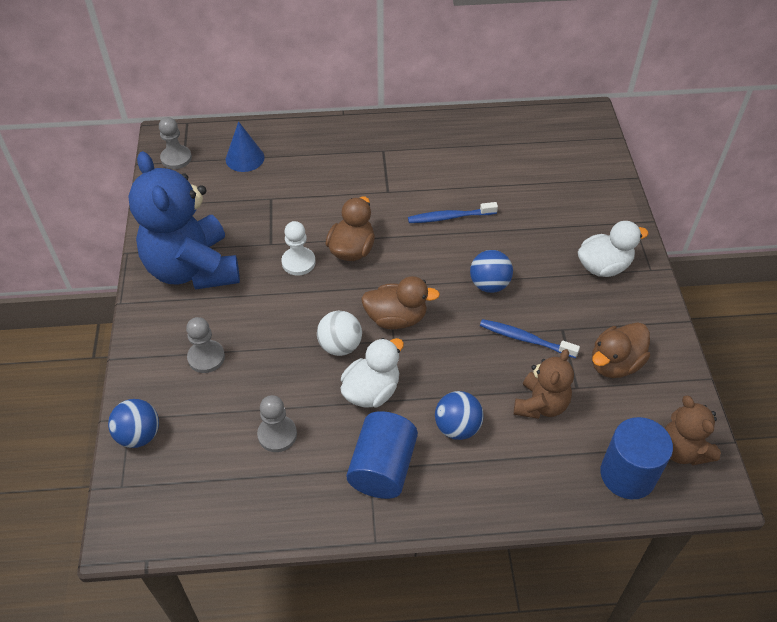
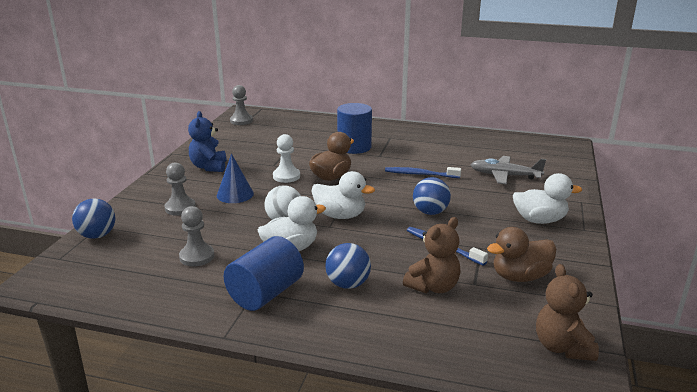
camera: 20 degrees right, 25 degrees down
blue teddy bear [128,151,240,289] -> blue teddy bear [188,111,226,172], size x0.52
blue cone [226,121,264,172] -> blue cone moved to [217,154,254,203]
brown duck [361,276,440,329] -> white duck [311,171,375,219]
blue cylinder [601,417,673,500] -> blue cylinder moved to [337,103,372,154]
none -> grey plane [471,156,546,184]

